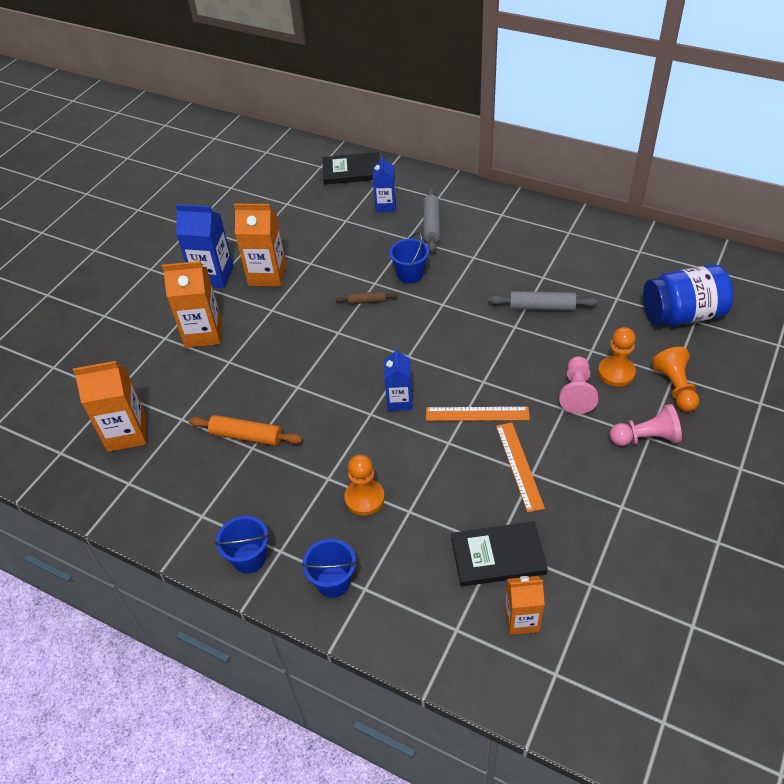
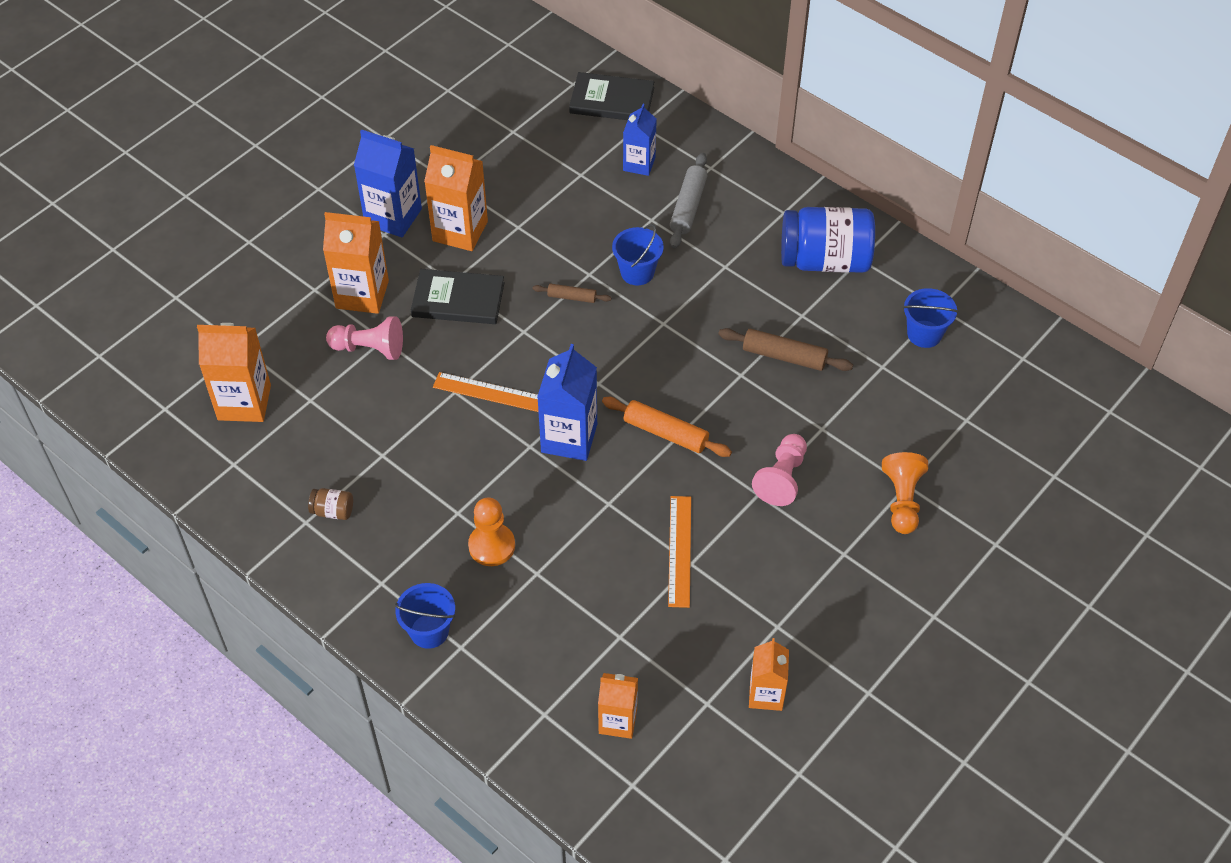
camera: 10 degrees right, 5 degrees up
orange rolling pin [189,415,303,446] -> orange rolling pin moved to [602,397,732,457]
blue bucket [215,516,269,573] -> blue bucket moved to [903,288,958,348]
blue carton [384,348,413,411] -> blue carton [537,344,597,461], size x1.56
orange ruler [426,407,530,421] -> orange ruler moved to [433,372,538,412]
black book [451,521,548,587] -> black book moved to [411,269,505,324]
grey rolling pin [488,291,598,311] -> brown rolling pin [718,328,853,371]
orange pawn [598,327,636,387] -> none
pink pawn [610,404,682,446] -> pink pawn moved to [326,316,403,360]
blue jar [643,265,733,326] -> blue jar moved to [781,207,875,273]
none -> brown jar [308,488,353,520]
none -> orange carton [749,638,789,711]

